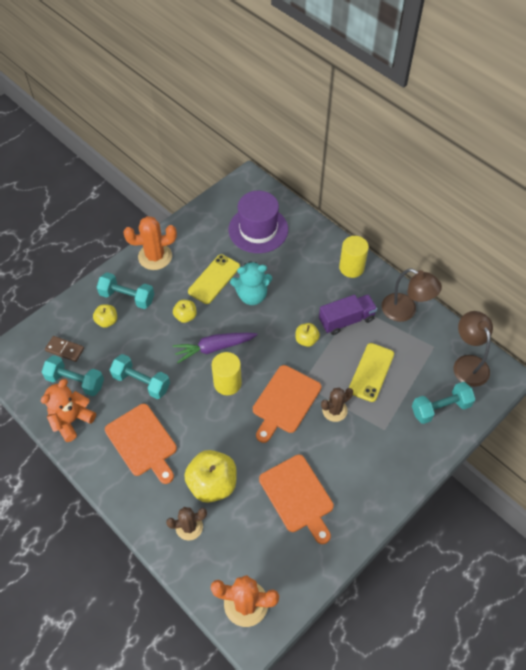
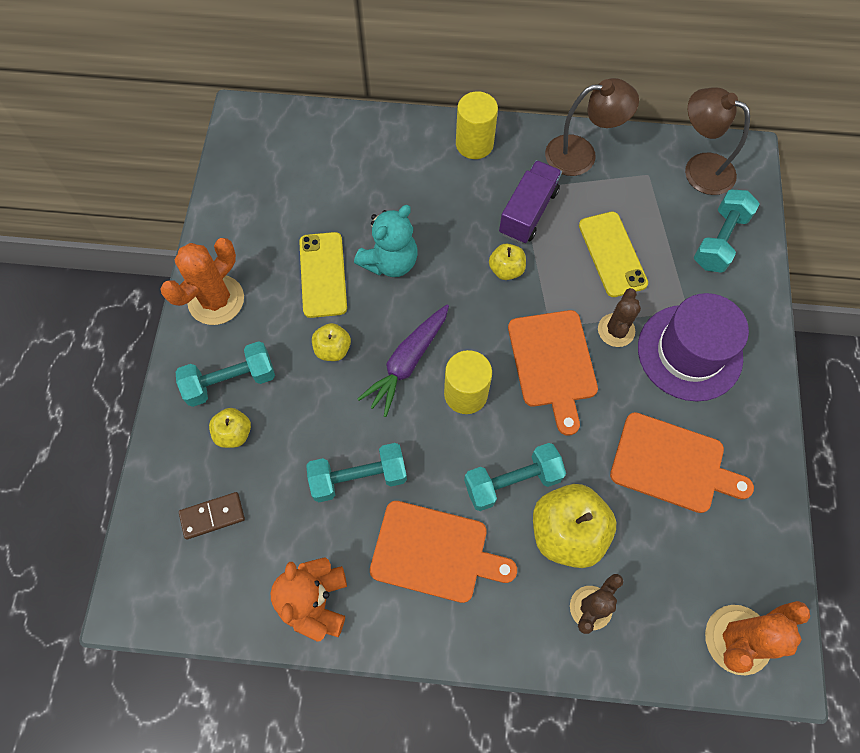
camera: 40 degrees left, 10 degrees up
turquoise dumbbell [42,355,104,396] -> turquoise dumbbell moved to [464,443,566,511]
purple hat [228,191,288,253] -> purple hat moved to [638,293,749,401]

